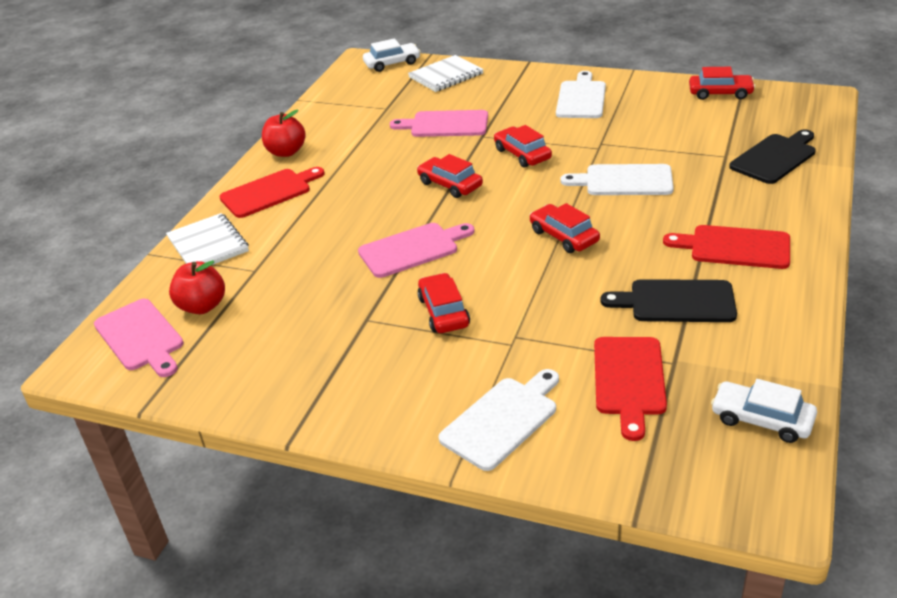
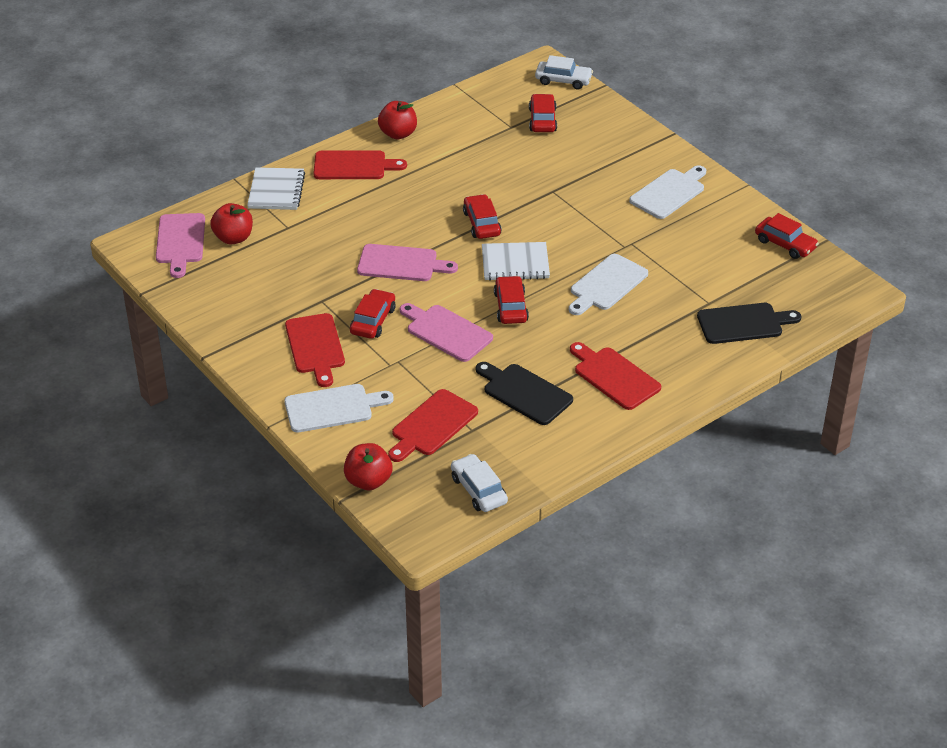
camera: 30 degrees right, 5 degrees up
pink cutting board [390,110,488,137] -> pink cutting board moved to [400,303,493,362]
white notebook [408,55,484,92] -> white notebook moved to [482,242,550,281]
red car [494,125,552,168] -> red car moved to [529,94,557,132]
white cutting board [560,164,674,195] -> white cutting board turned 90 degrees counterclockwise [569,254,648,315]
none -> red cutting board [285,313,345,387]
none -> red apple [344,443,392,490]

